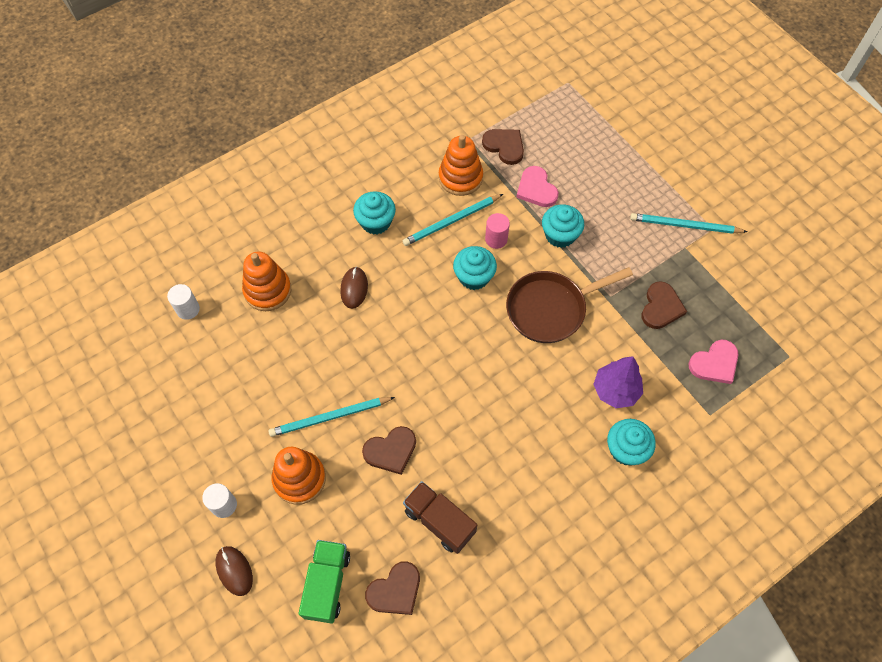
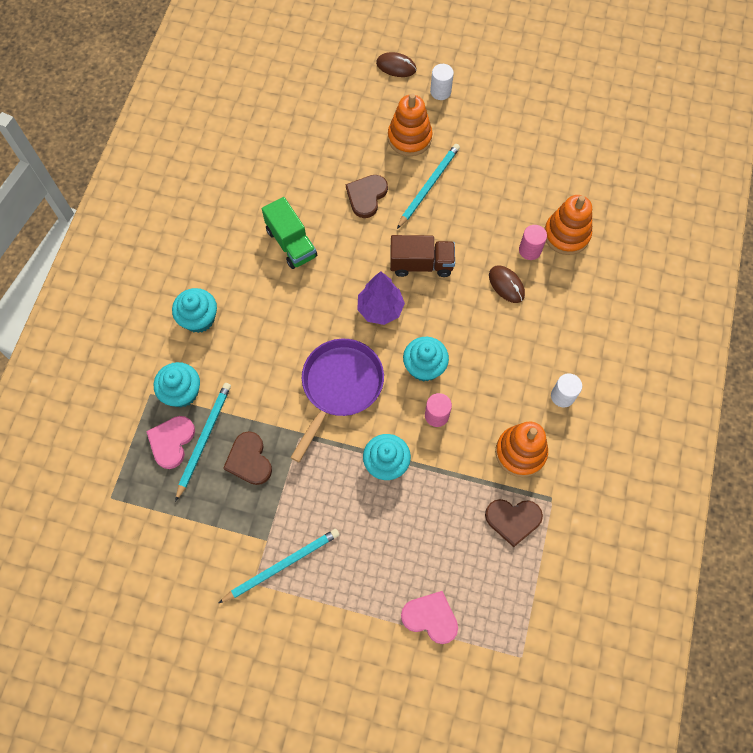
camera: 140 degrees right, 5 degrees up
white cylinder [167,284,200,320] -> white cylinder moved to [551,373,582,408]
green truck [299,540,350,624] -> green truck moved to [262,197,317,269]
turquoise cupcake [353,191,396,235] -> turquoise cupcake moved to [154,362,200,407]
brown heart [365,561,420,615] -> none
turquoise pencil [403,194,503,246] -> turquoise pencil moved to [175,383,231,502]
brown truck [403,481,477,554] -> brown truck moved to [390,235,455,277]
brown pan [506,267,633,343] -> purple pan [290,339,384,462]
pink heart [516,166,559,207] -> pink heart moved to [401,591,458,644]
purple tree [593,356,643,408] -> purple tree moved to [357,271,405,325]
none -> pink cylinder [519,225,547,260]

